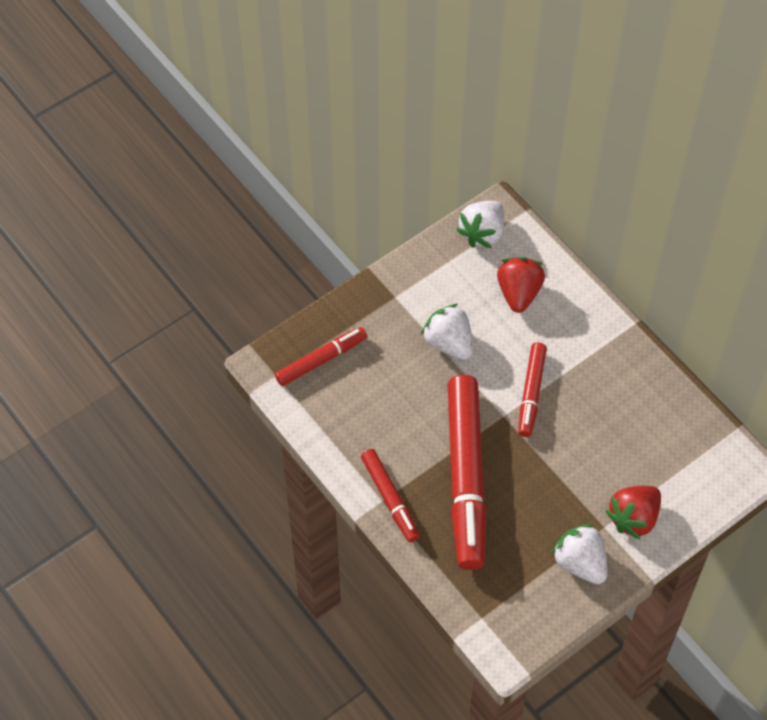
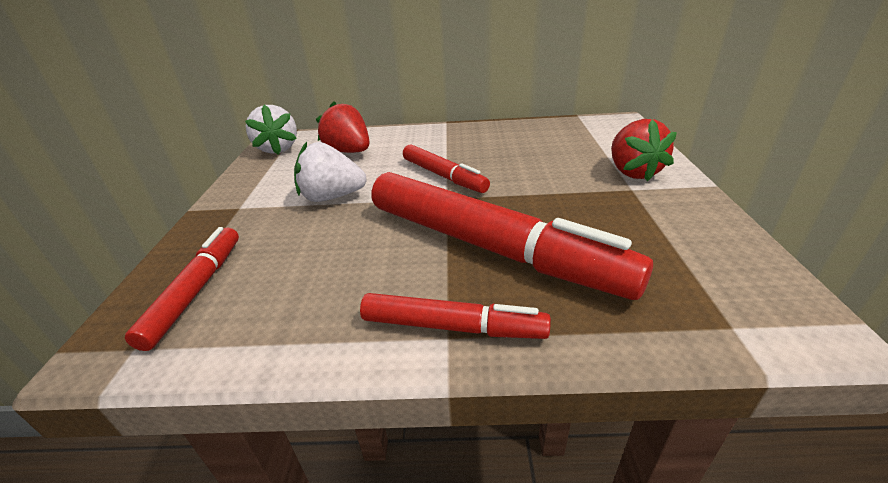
camera: 50 degrees left, 25 degrees down
white strawberry [551,524,608,584] -> none

